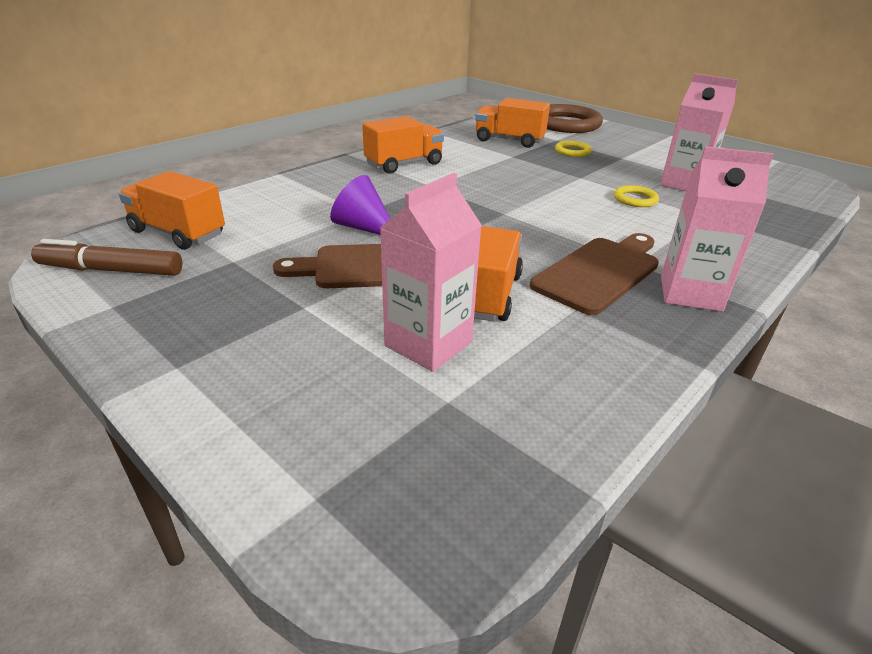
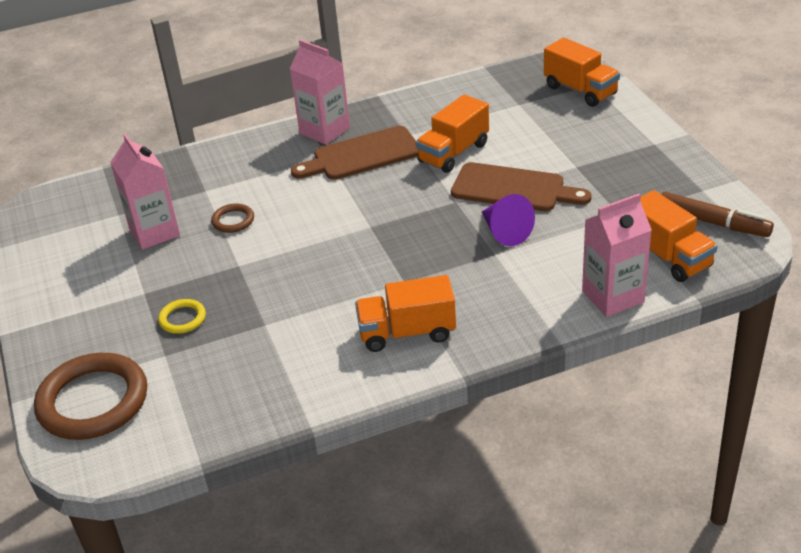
camera: 150 degrees left, 5 degrees up
pink carton [380,173,482,372] -> pink carton moved to [582,193,652,317]
orange truck [475,98,550,148] -> orange truck moved to [544,37,620,107]
yellow ring [614,185,659,207] -> brown ring [211,204,254,233]

